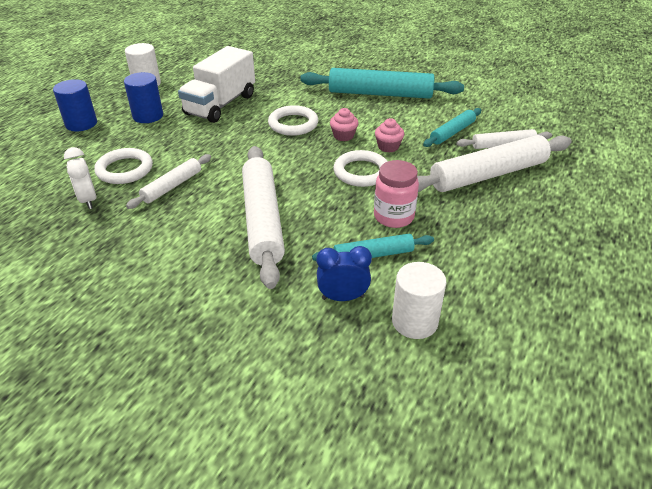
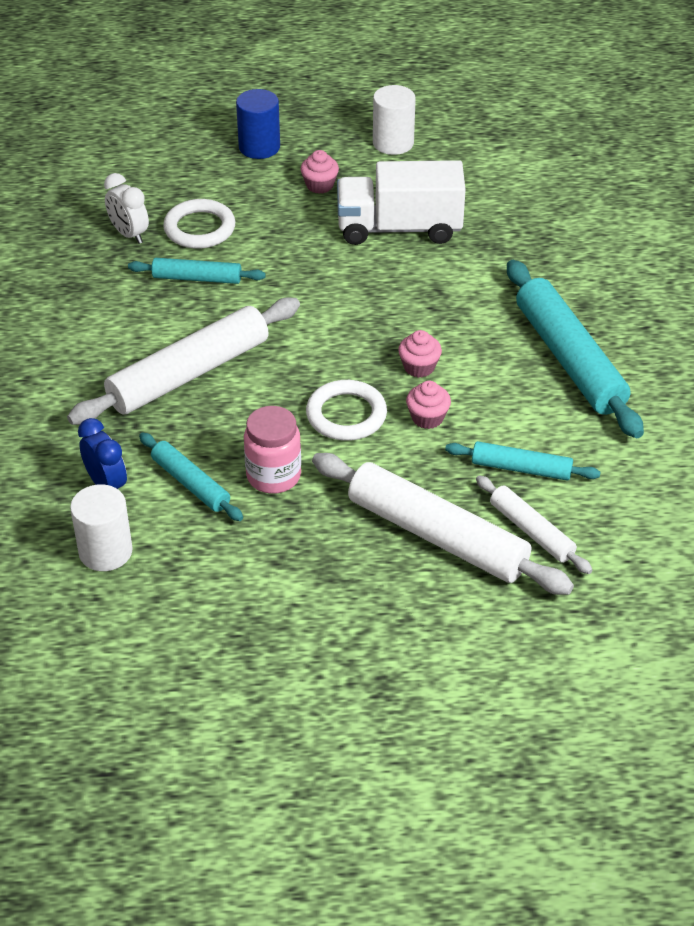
camera: 60 degrees right, 5 degrees up
white clock [64,147,97,209] -> white clock turned 75 degrees counterclockwise [104,173,149,244]
blue cylinder [124,72,163,123] -> pink cupcake [301,150,339,194]
white rolling pin [126,154,211,209] -> turquoise rolling pin [128,258,266,284]
white ring [268,105,318,136] -> none

